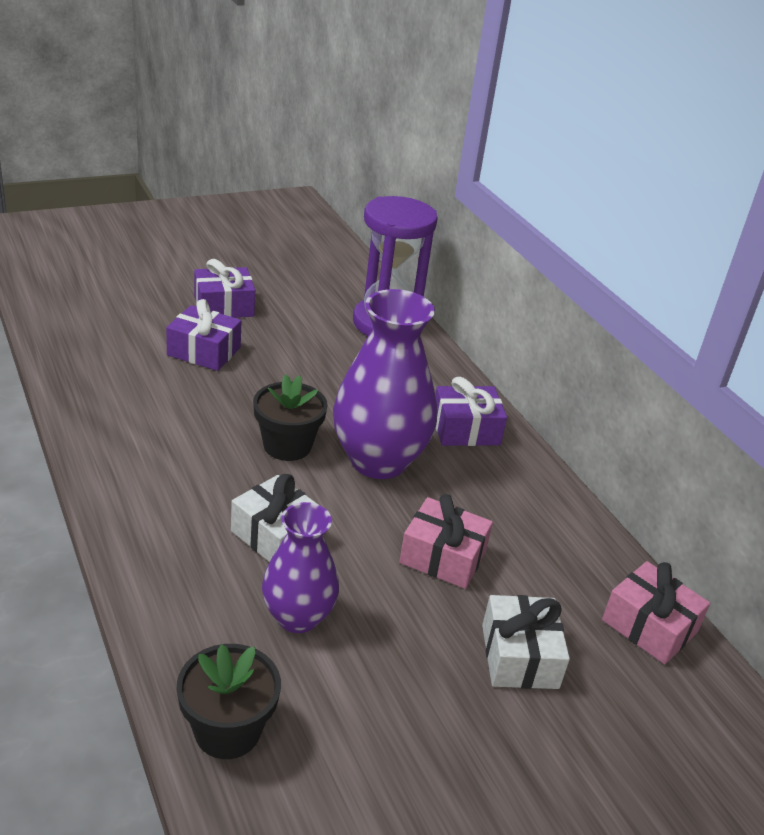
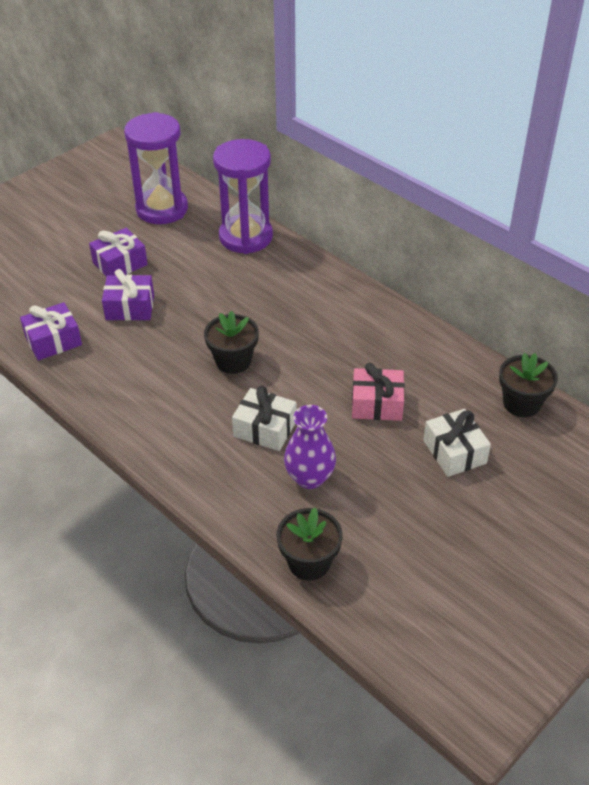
camera: 15 degrees left, 10 degrees up
purple vase [333,289,437,479] -> none
purple gift [435,377,507,446] -> purple gift moved to [20,302,82,360]
pink gift [602,561,710,664] -> black flower pot [499,353,558,417]
none -> purple hourglass [124,112,188,224]

